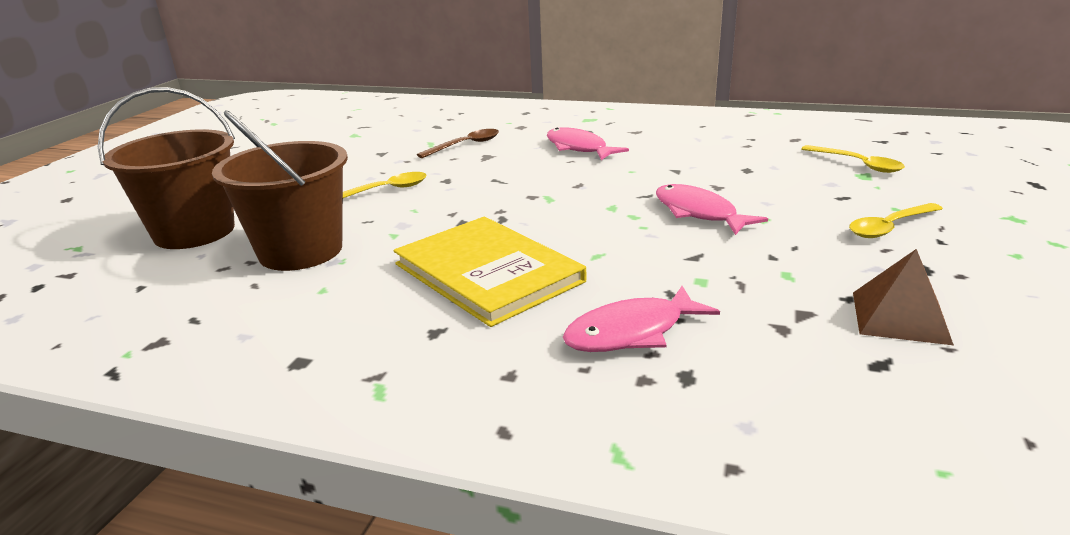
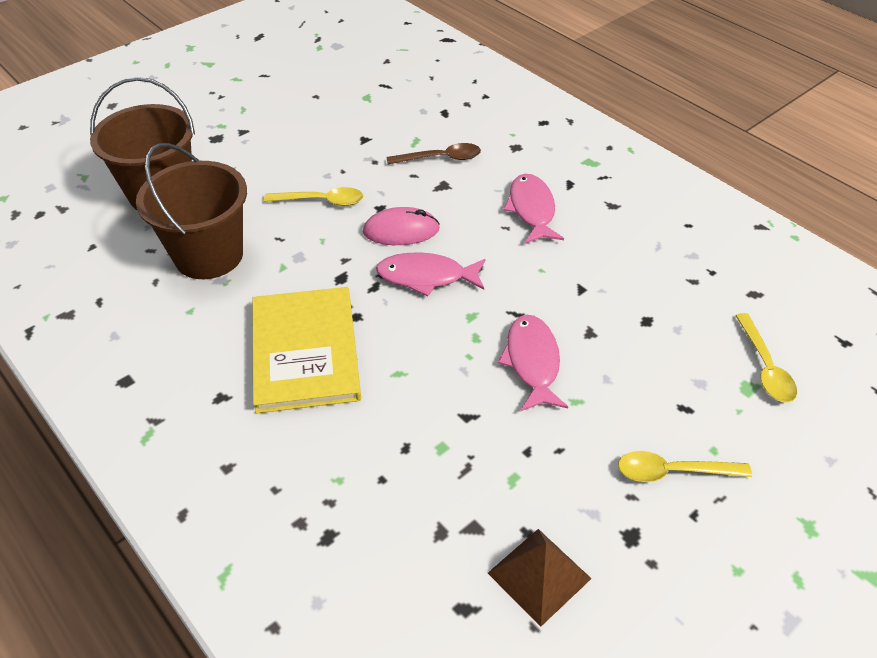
camera: 30 degrees right, 20 degrees up
pink fish [563,286,720,352] -> pink fish moved to [376,253,485,296]
none -> pink mouse [363,207,440,245]

